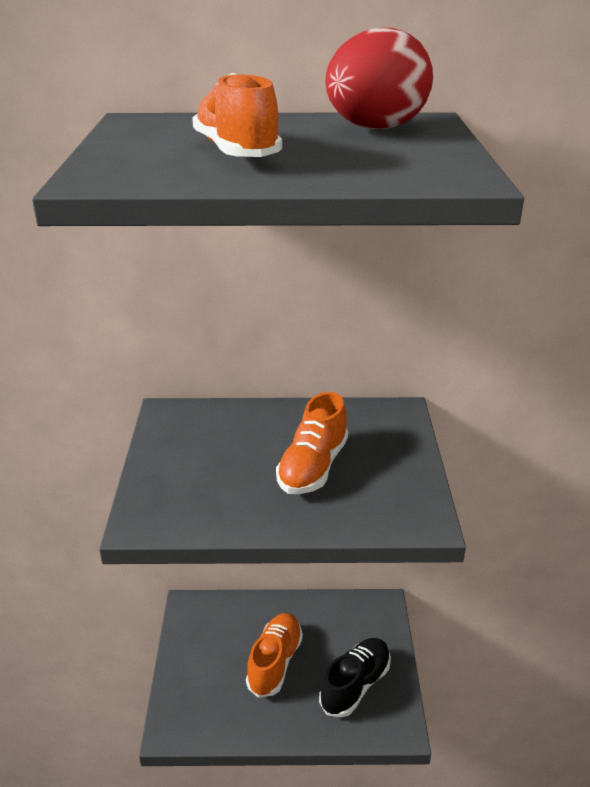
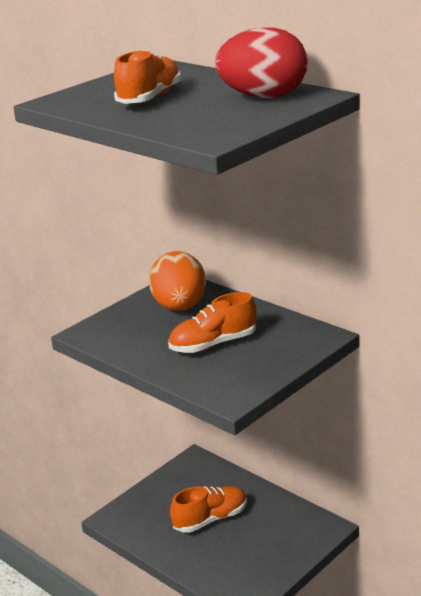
camera: 45 degrees right, 5 degrees down
black shoe [319,638,391,717] -> none
none -> orange egg [149,251,206,311]

